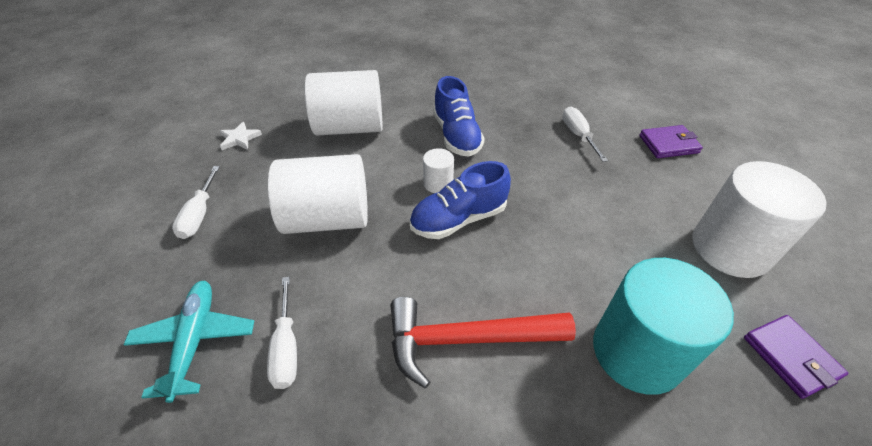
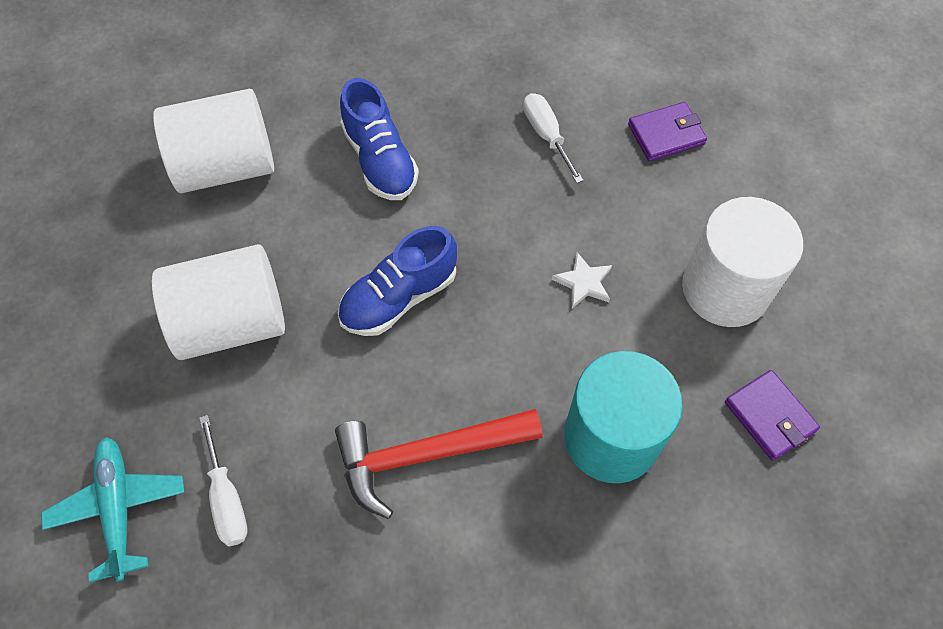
camera: 10 degrees left, 15 degrees up
white screwdriver [172,166,220,239] -> none
white star [220,122,262,150] -> white star moved to [552,252,612,308]
white cylinder [423,148,454,193] -> none

